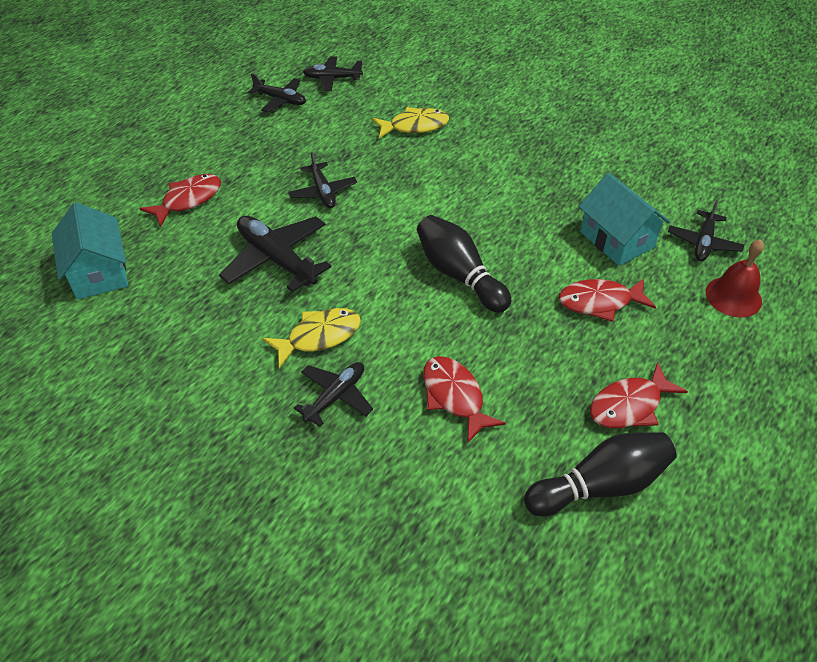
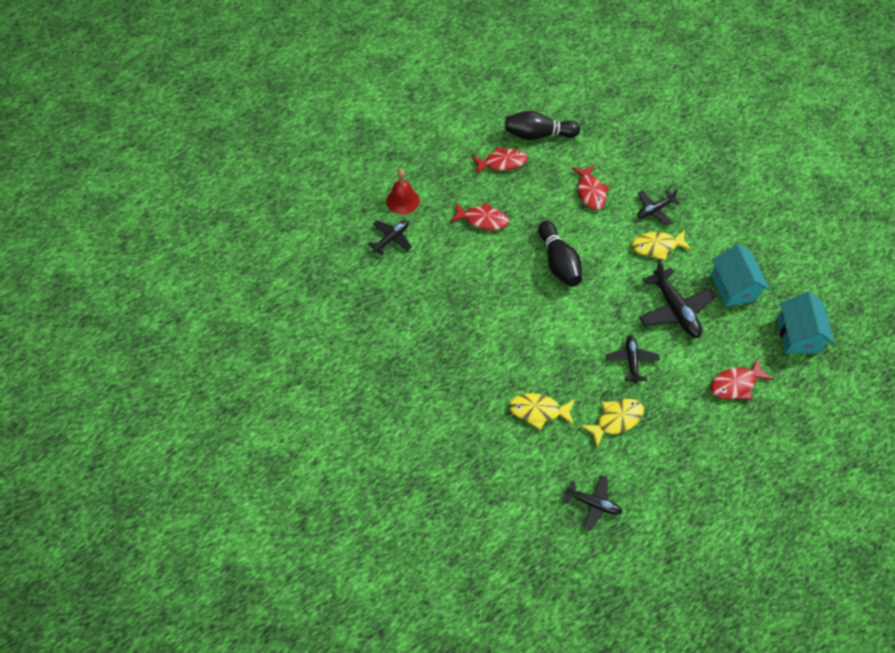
camera: 160 degrees left, 10 degrees up
black plane [248,73,306,112] -> none
turquoise house [579,173,670,266] -> turquoise house moved to [711,244,770,307]
none -> yellow fish [580,399,644,448]

